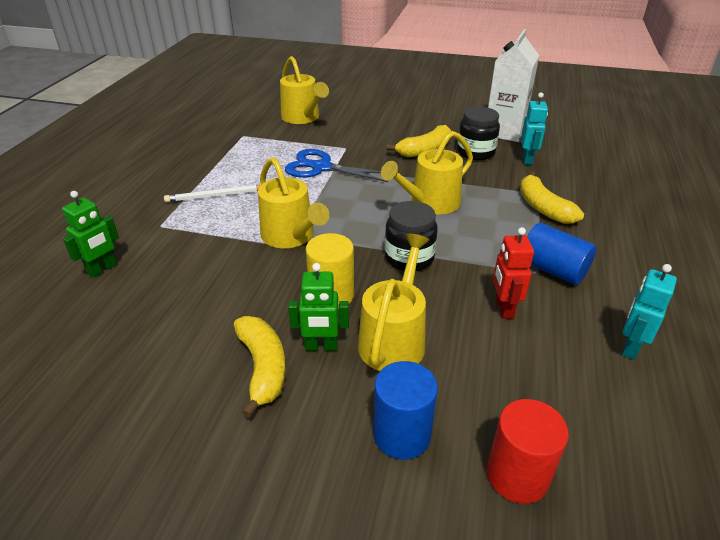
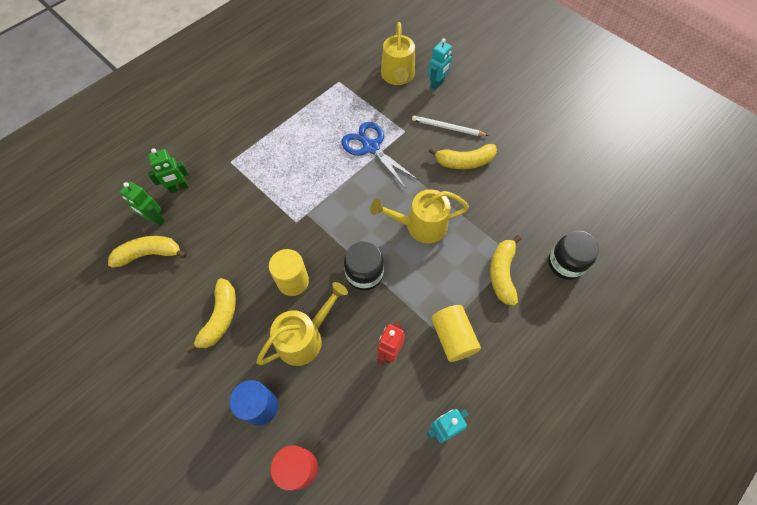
camera: 30 degrees right, 25 degrees up
white pencil [164,185,261,202] -> white pencil moved to [412,116,489,136]
yellow watering can [258,157,329,248] -> none
green robot [288,263,349,351] -> green robot moved to [120,182,165,226]
black jar [457,107,500,160] -> black jar moved to [548,231,599,280]
white carton [488,29,540,142] -> none
turquoise robot [521,92,548,165] -> turquoise robot moved to [428,38,452,90]
blue cylinder [527,223,597,285] -> yellow cylinder [431,305,481,362]
none -> yellow banana [108,236,187,268]

